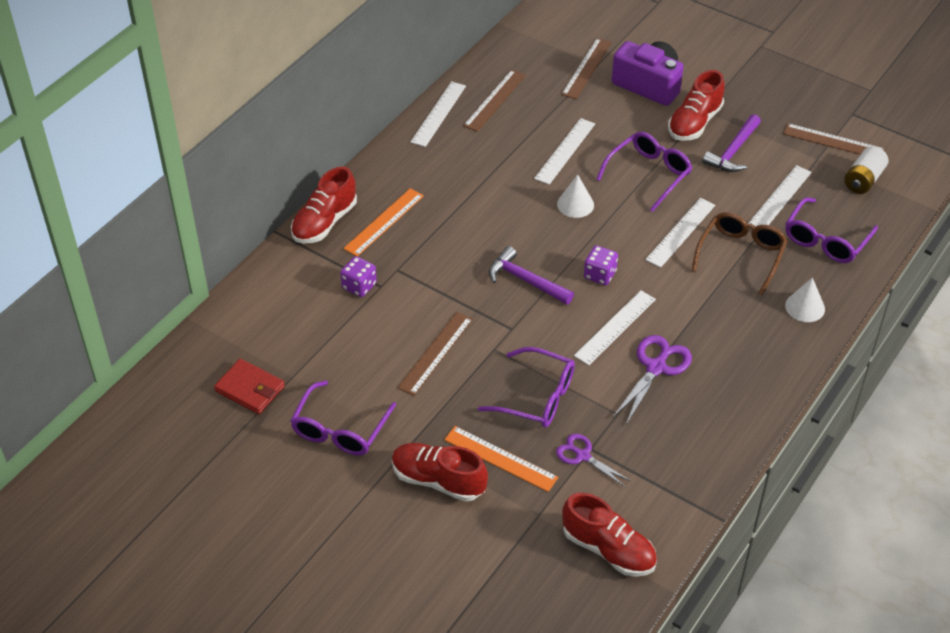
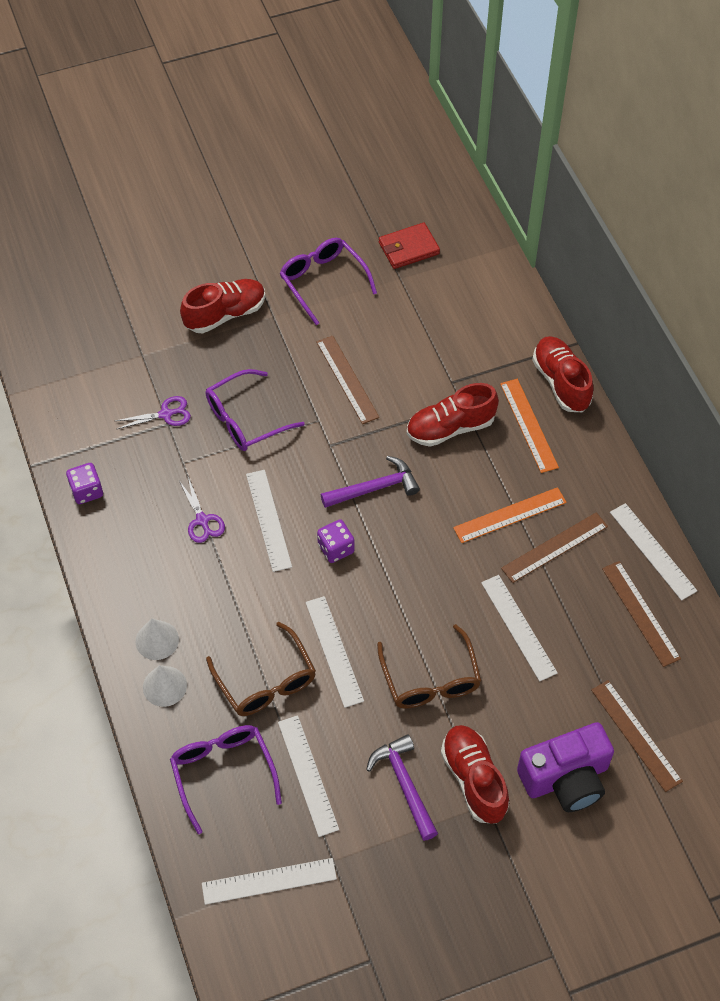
camera: 125 degrees right, 10 degrees up
purple dice [340,256,377,297] -> purple dice moved to [66,463,103,504]
orange ruler [444,426,558,492] -> orange ruler moved to [453,487,567,543]
white cone [557,175,594,218] -> white cone moved to [136,618,179,660]
red shoe [562,493,657,577] -> red shoe moved to [407,383,499,447]
purple glasses [596,132,692,212] -> brown glasses [377,624,481,709]
purple scissors [612,335,692,425] -> purple scissors [179,478,225,543], size x0.66
brown ruler [783,123,886,155] -> brown ruler moved to [501,513,608,583]
white battery [844,146,889,194] -> white ruler [202,858,337,905]

